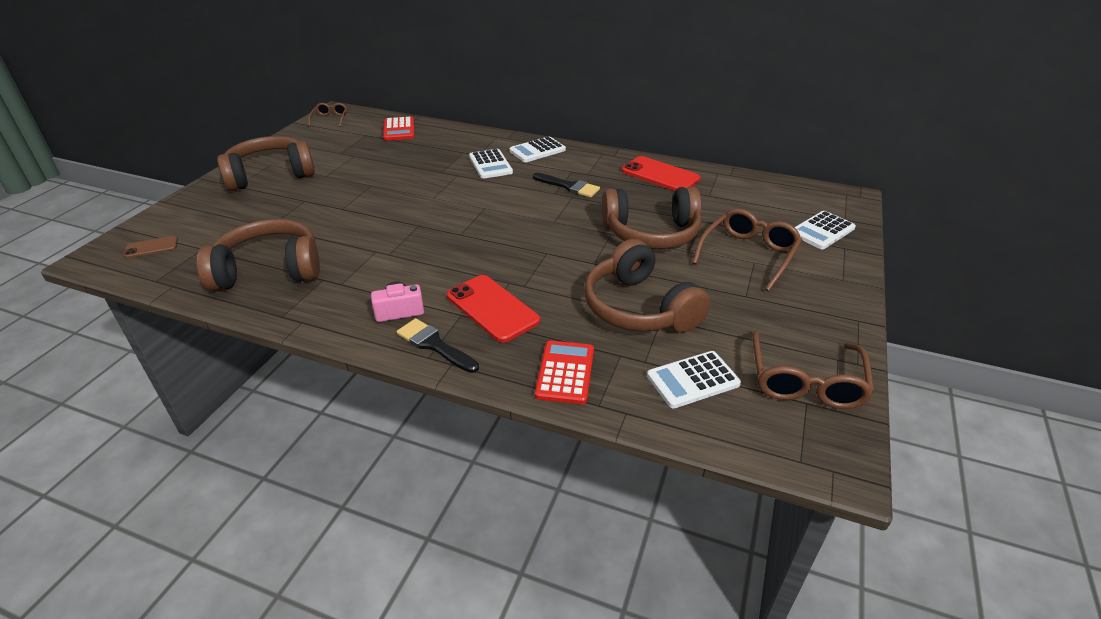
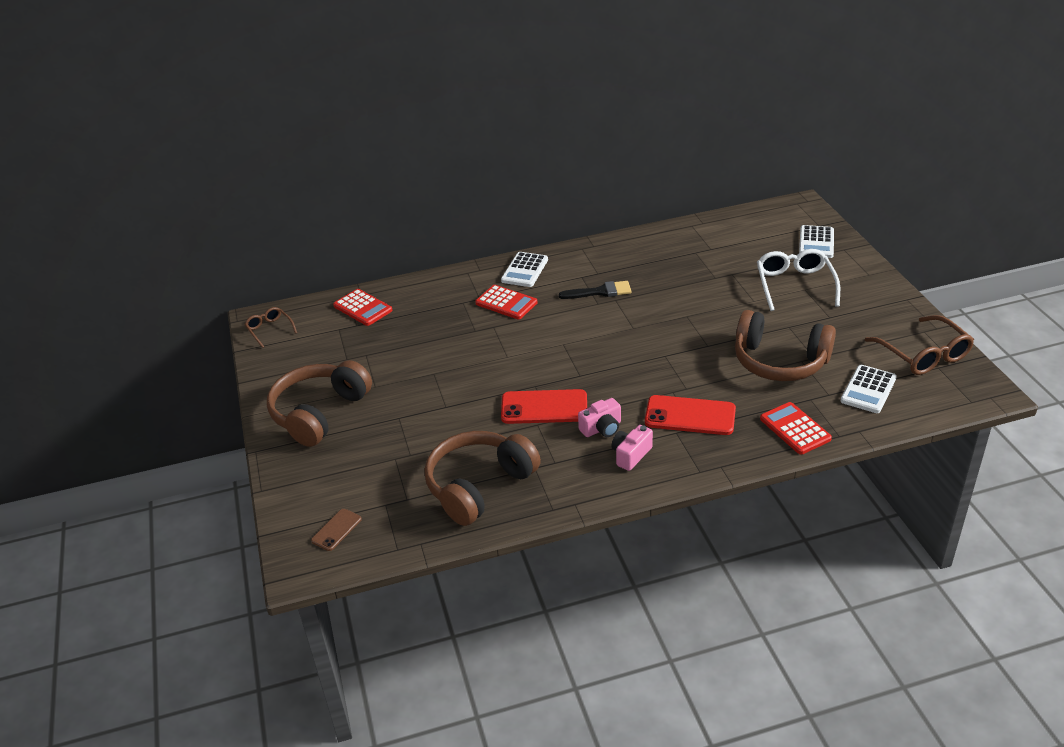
camera: 35 degrees left, 0 degrees up
black brush [397,318,479,373] -> none
white calculator [469,149,513,179] -> red calculator [475,285,537,319]
brown headphones [602,187,702,249] -> none
red phone [622,156,700,191] -> red phone moved to [501,389,587,424]
brown glasses [692,209,802,291] -> white glasses [757,249,840,311]
none -> pink camera [578,398,621,437]

